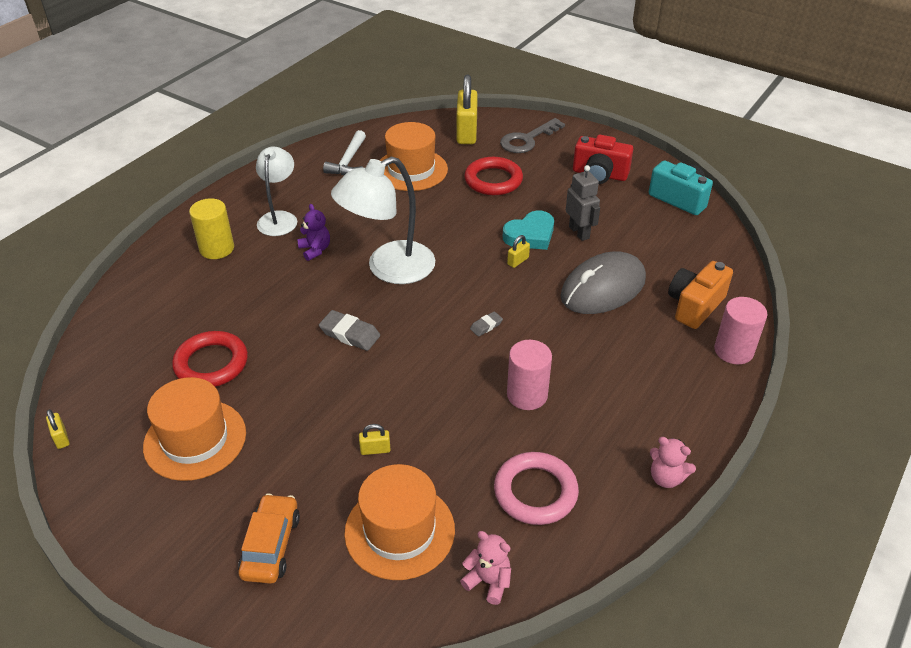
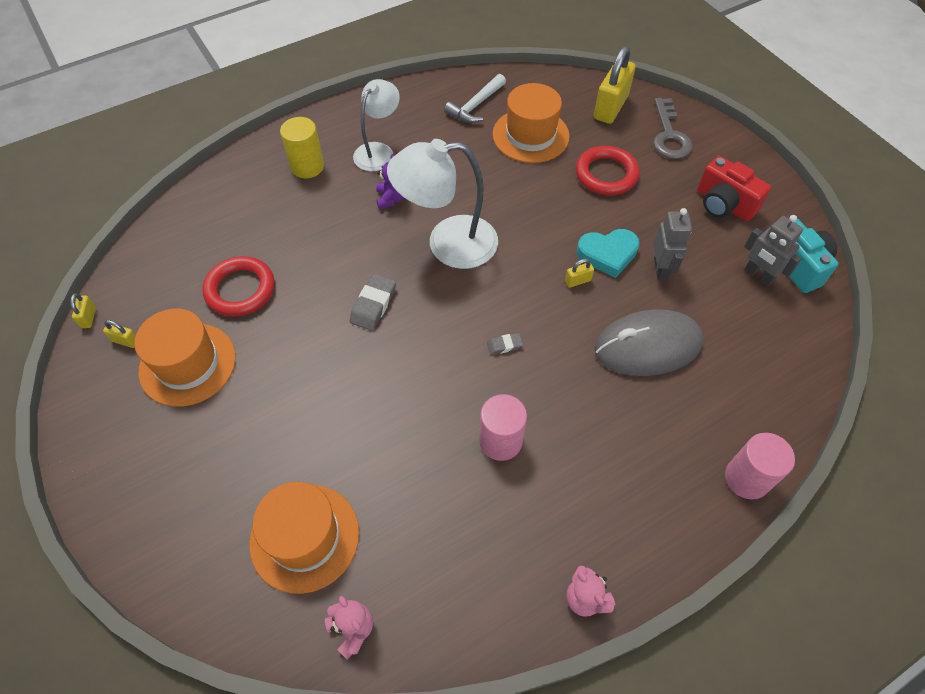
camera: 25 degrees right, 15 degrees up
orange car [238,493,300,584] -> none
grey eraser [319,310,380,351] -> grey eraser turned 60 degrees clockwise [350,274,396,331]
yellow padlock [359,424,391,455] -> yellow padlock moved to [103,320,136,348]
pink ring [494,452,579,525] -> none
grey key [500,118,565,153] -> grey key turned 75 degrees counterclockwise [653,98,693,159]
orange camera [668,261,733,329] -> none
none -> grey robot [744,215,803,286]

